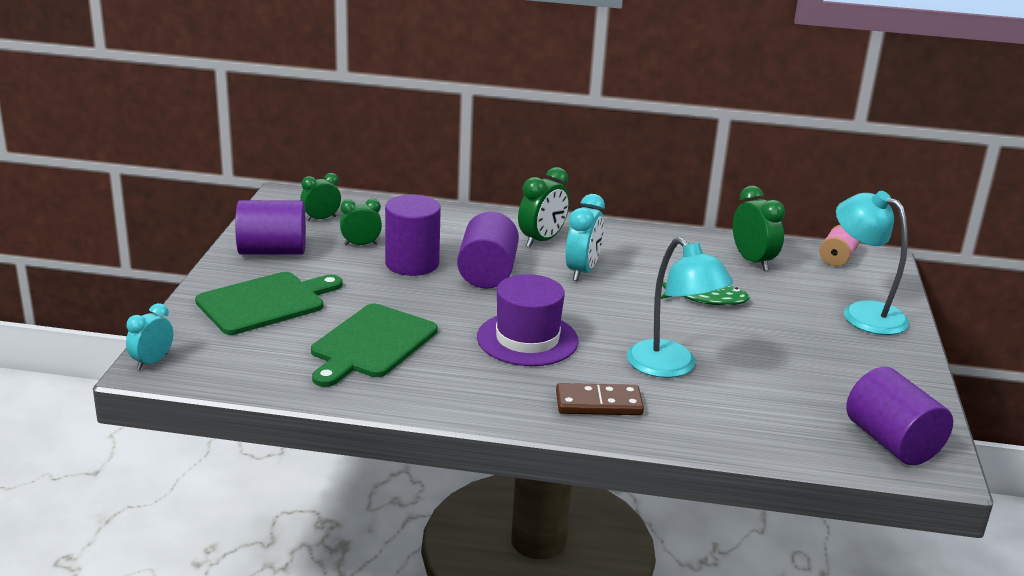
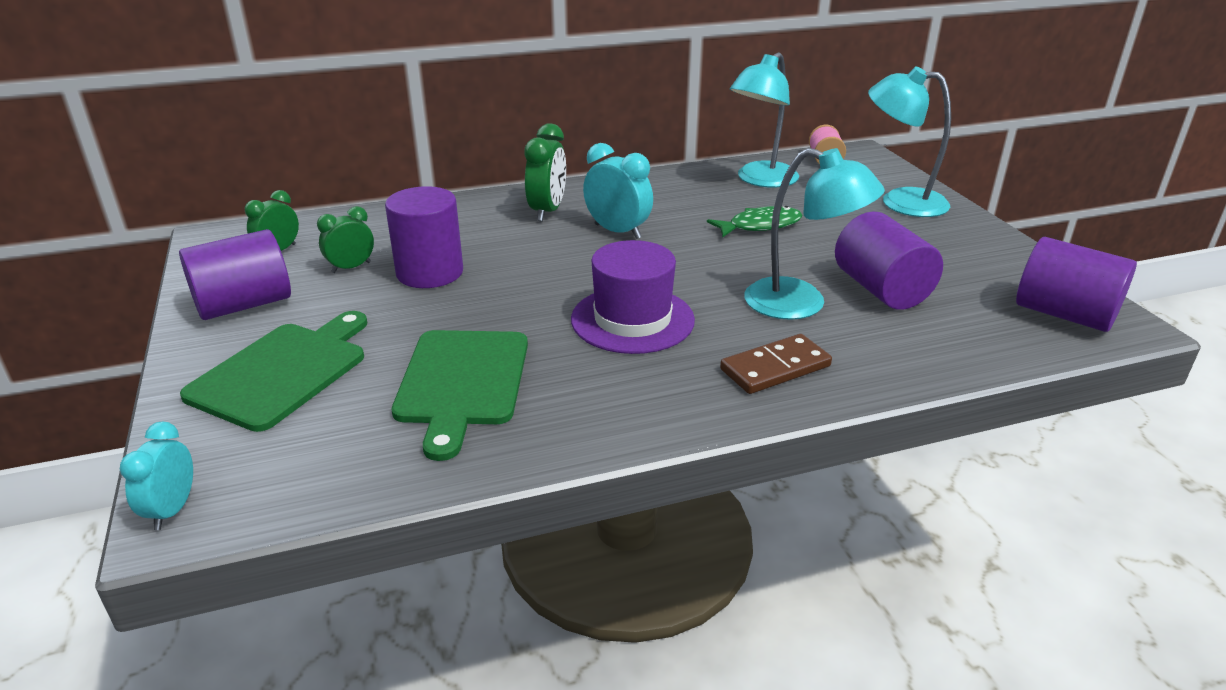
camera: 25 degrees left, 5 degrees up
purple cylinder [457,212,519,289] -> purple cylinder moved to [835,212,943,310]
turquoise clock [565,194,605,281] -> turquoise clock turned 45 degrees counterclockwise [583,143,653,239]
green clock [733,186,785,271] -> turquoise lamp [730,52,799,188]

